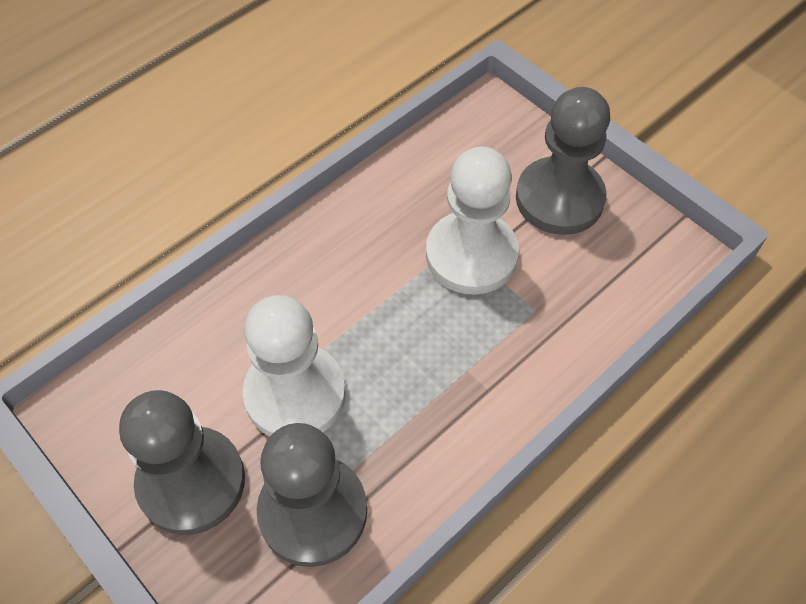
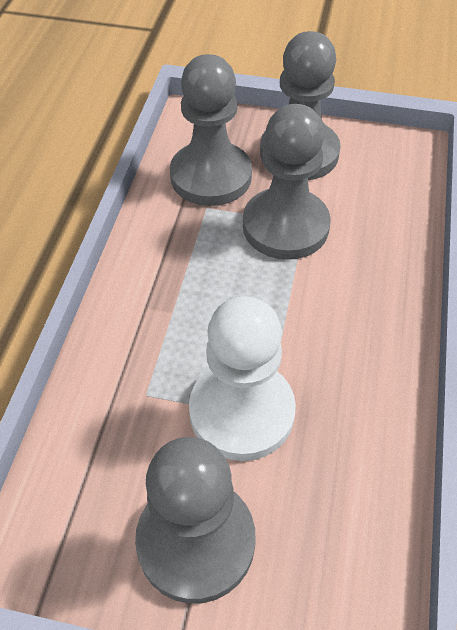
camera: 145 degrees right, 5 degrees down
white pawn [243,295,346,437] -> grey pawn [243,104,331,260]

